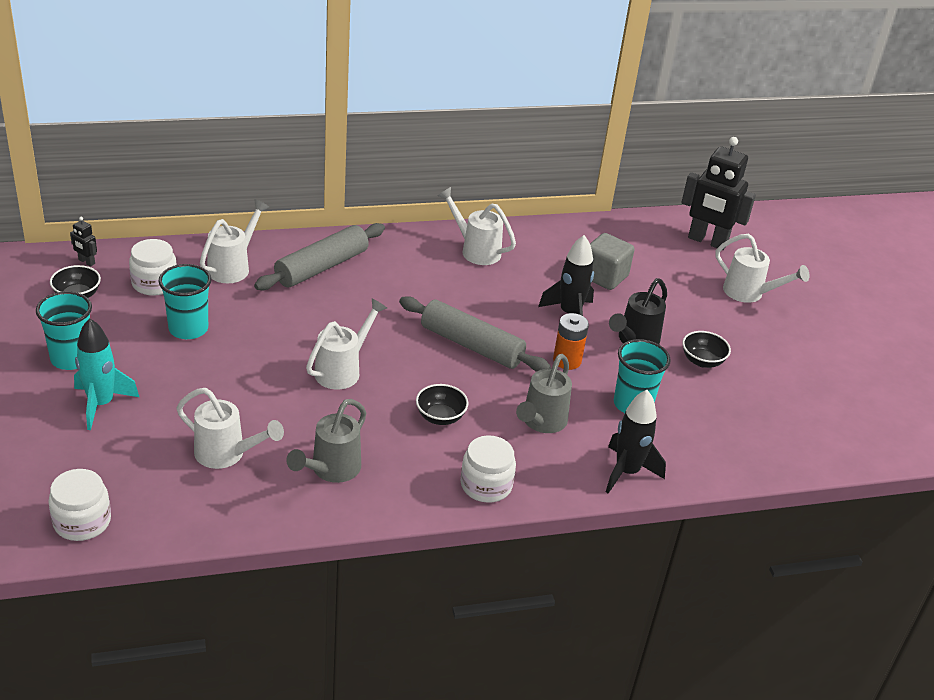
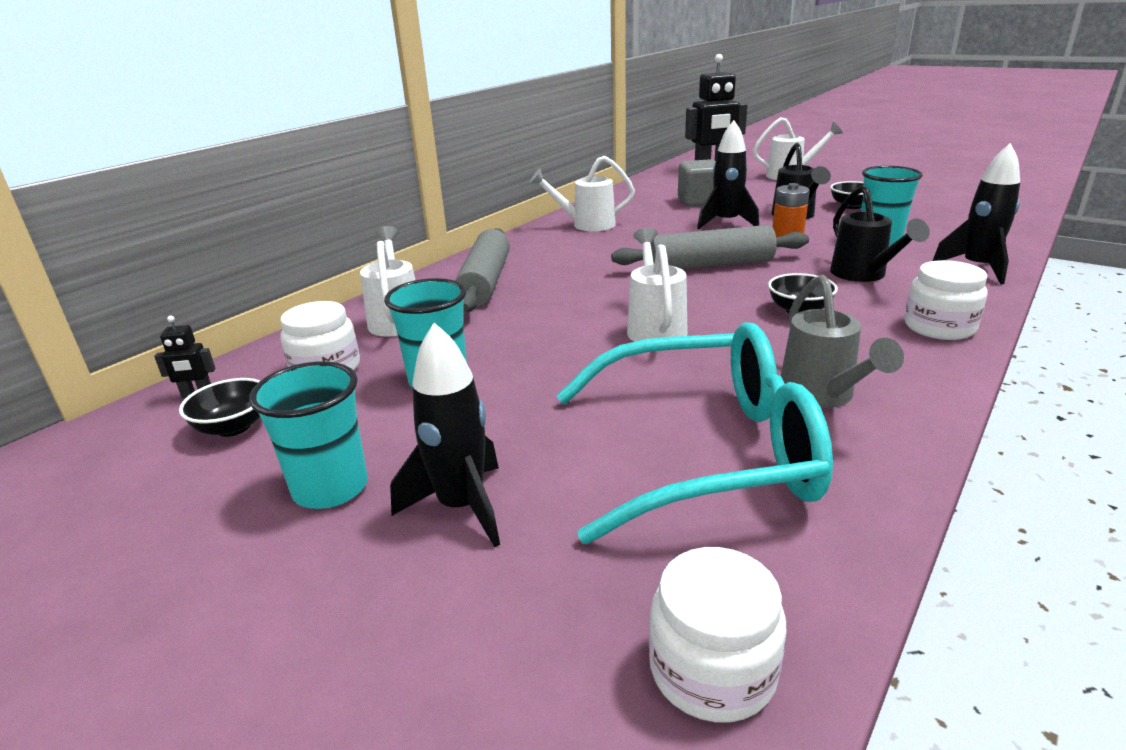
camera: 35 degrees left, 10 degrees down
turquoise rocket [74,318,139,430] -> black rocket [390,323,500,548]
white watering can [177,388,284,469] -> turquoise glasses [556,322,833,544]
grey watering can [516,354,572,433] -> black watering can [830,185,930,282]

